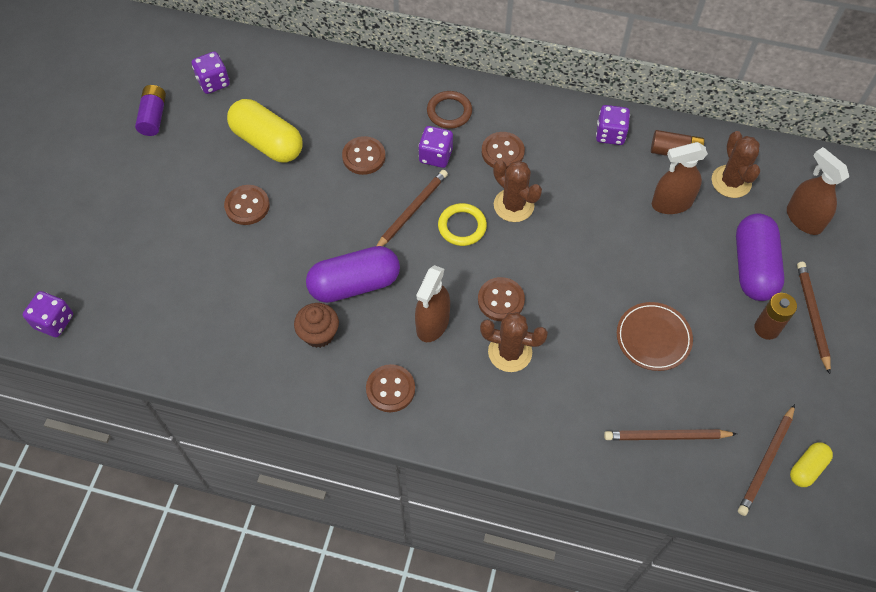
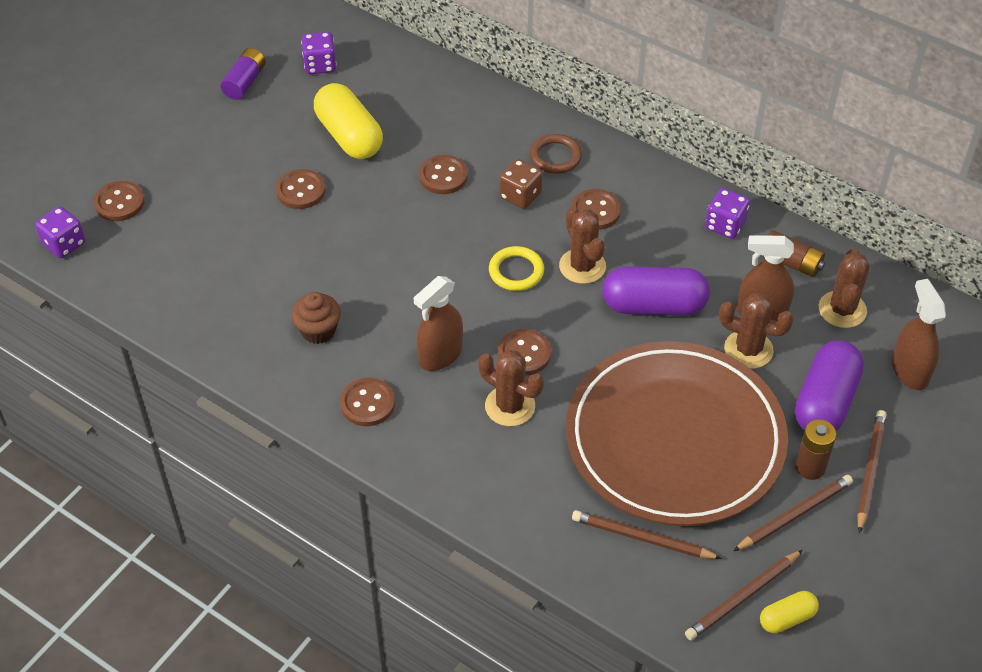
camera: 20 degrees right, 10 degrees down
purple capsule [306,246,400,303] -> purple capsule moved to [602,266,710,315]
brown pencil [376,170,448,246] -> brown pencil moved to [733,475,853,551]
purple dice [418,126,453,168] -> brown dice [499,159,543,209]
brown plate [617,302,693,371] -> brown plate [566,341,788,526], size x2.49
none -> brown button [94,181,145,221]
none -> brown cactus [719,293,794,369]

